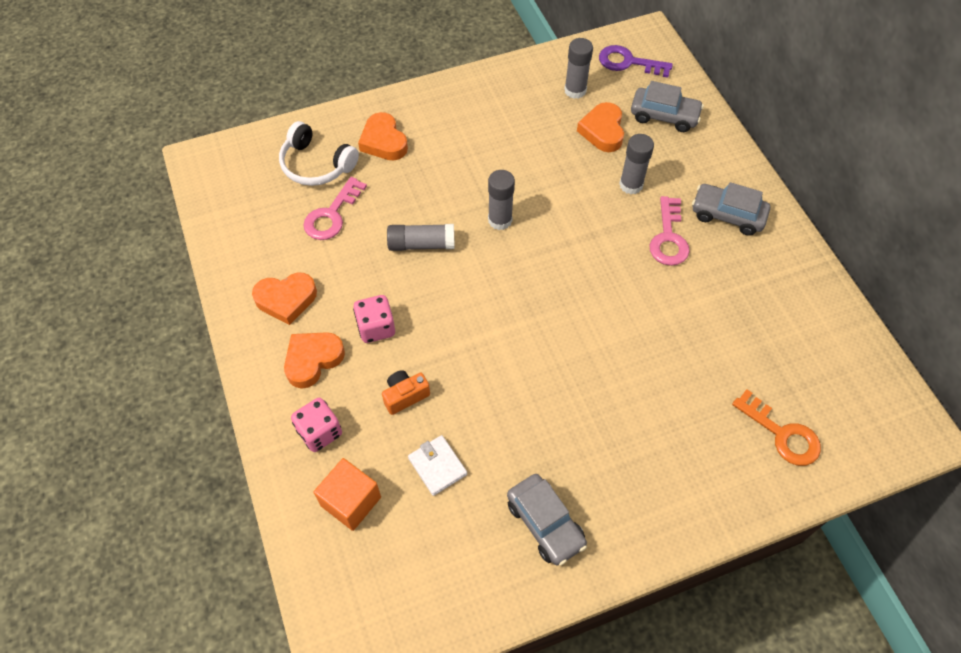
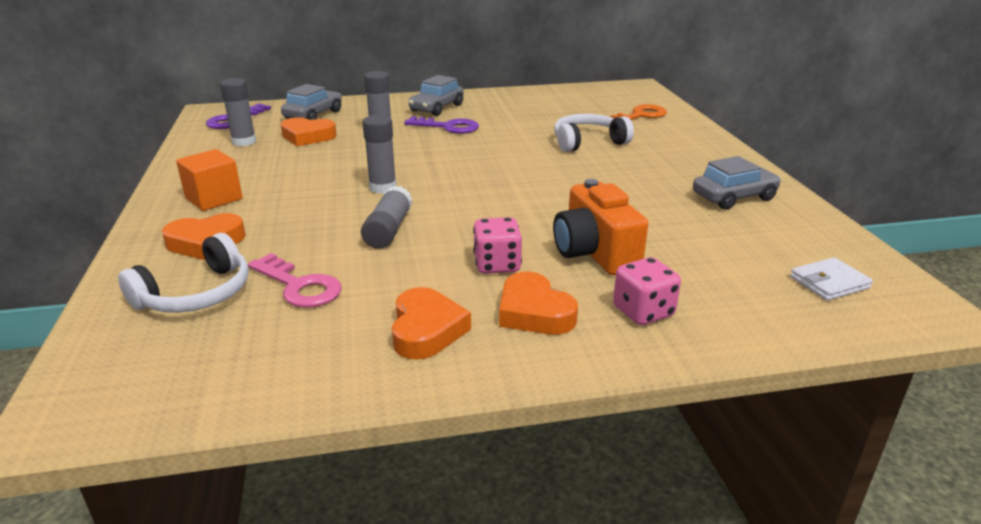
camera: 80 degrees left, 30 degrees down
orange cube [314,458,381,531] -> orange cube moved to [176,149,243,211]
orange camera [382,370,430,415] -> orange camera [553,179,648,275], size x1.81
white wallet [408,435,467,496] -> white wallet moved to [790,257,873,301]
pink key [649,196,690,266] -> purple key [404,116,479,134]
none -> white headphones [554,114,634,152]

